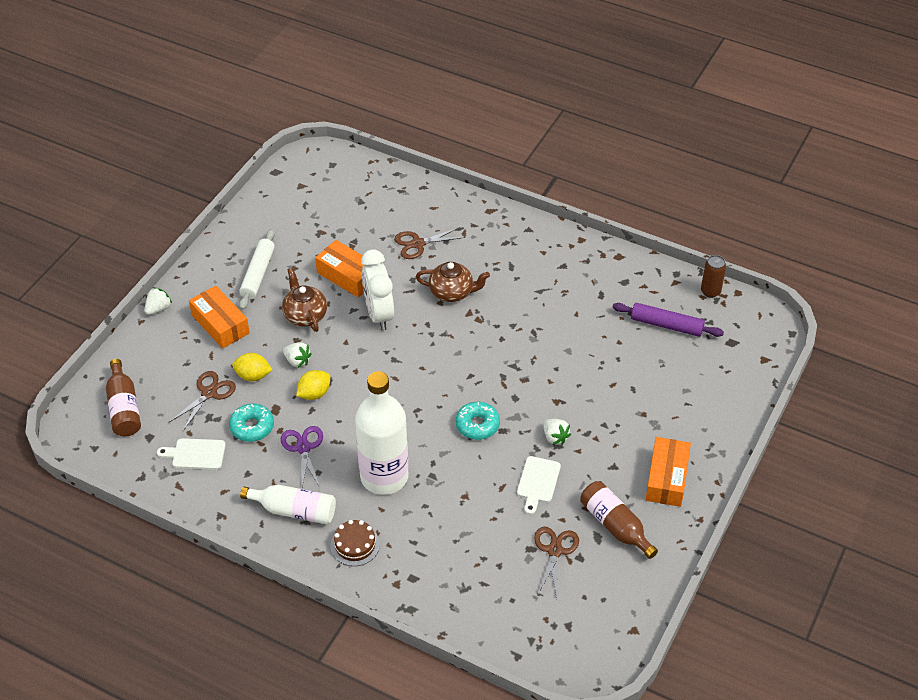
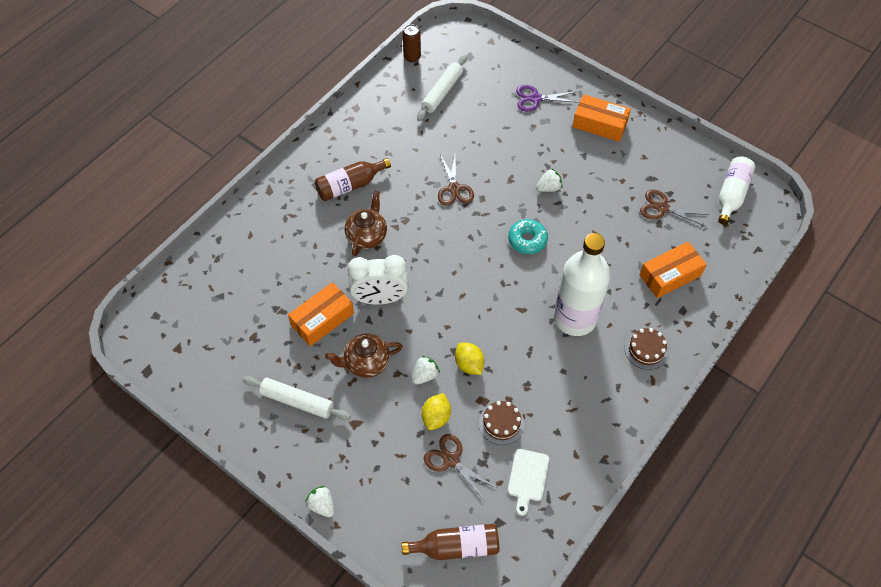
camera: 80 degrees left, 10 degrees up
orange box [189,286,250,349] -> orange box moved to [639,242,707,298]
turquoise donut [229,403,274,442] -> brown cake [479,401,524,445]
white bottle [240,485,336,524] -> white bottle moved to [718,156,755,225]
purple scissors [281,426,323,489] -> purple scissors moved to [516,85,579,111]
brown scissors [394,227,466,259] -> brown scissors moved to [438,155,474,206]
white cutting board [517,456,561,515] -> none
brown bottle [580,481,658,559] -> brown bottle moved to [315,158,391,201]
purple rolling pin [612,303,724,337] -> white rolling pin [417,55,467,121]

